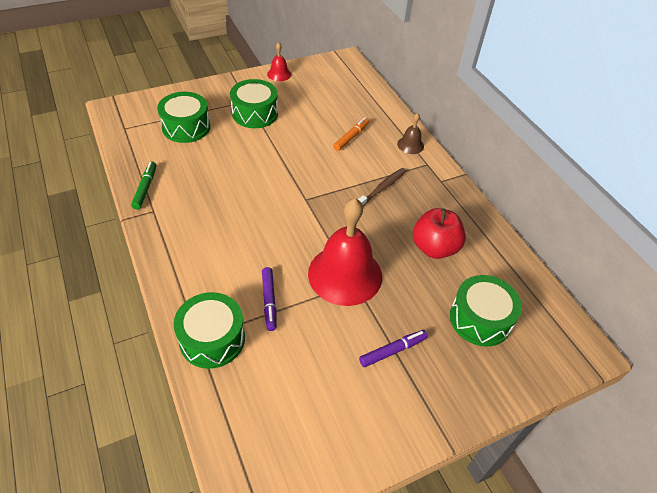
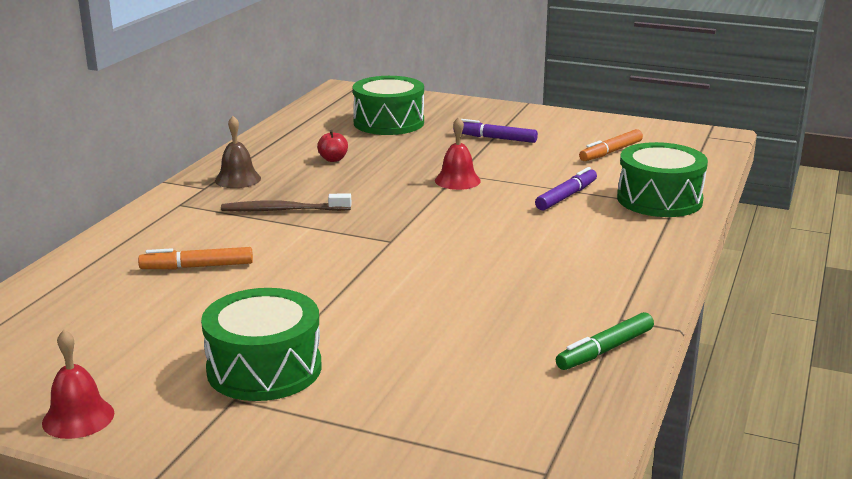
camera: 130 degrees left, 25 degrees down
green drum [157,92,210,143] -> none
red bell [308,198,382,306] -> red bell [435,117,481,190], size x0.45
brown bell [397,113,424,154] -> brown bell moved to [215,116,261,188]
red apple [413,208,466,259] -> red apple [317,130,348,162], size x0.44
none -> orange marker [579,129,643,161]

